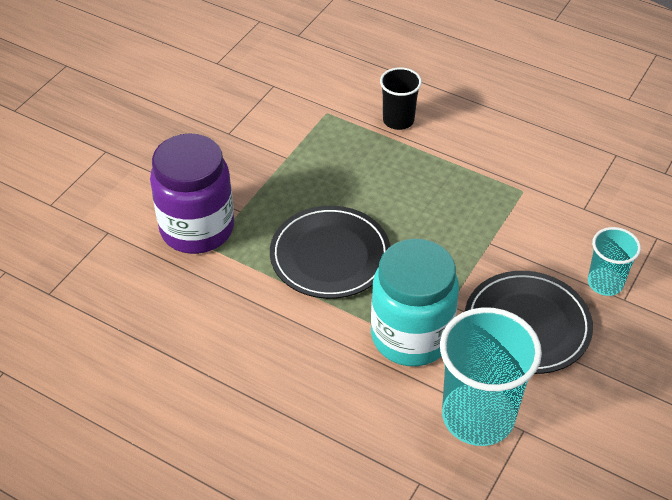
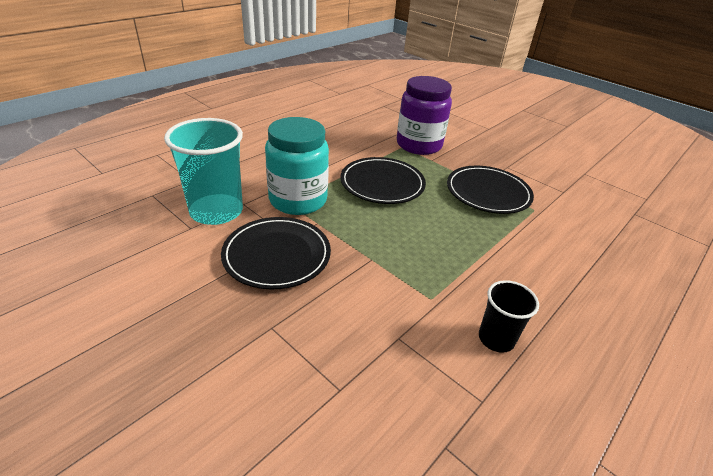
camera: 100 degrees right, 10 degrees down
black cup [380,67,422,130] -> black cup moved to [479,280,539,353]
turquoise cup [588,227,641,296] -> none
none -> black plate [447,166,534,214]

